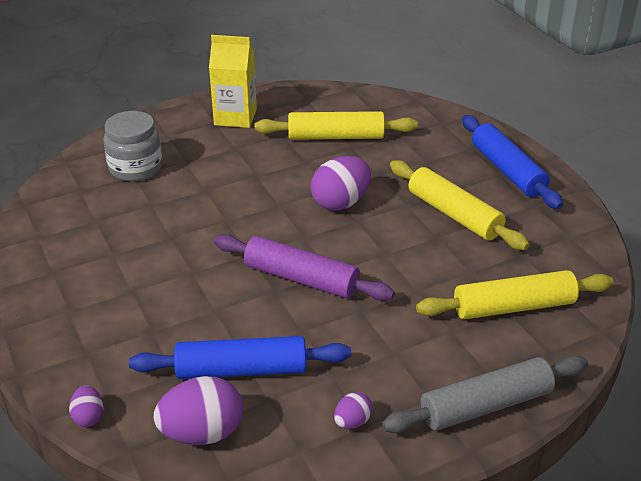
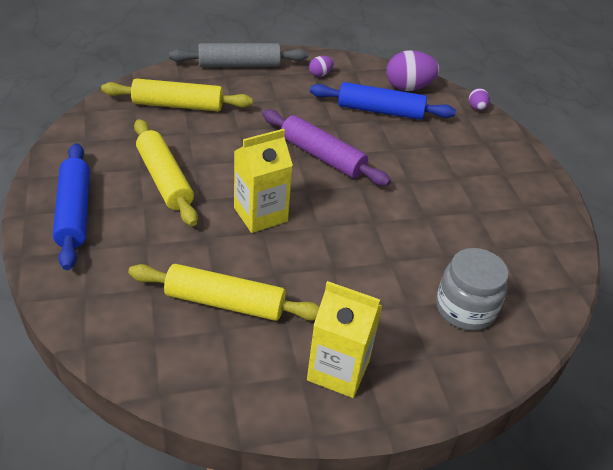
camera: 170 degrees left, 5 degrees up
purple egg [311,156,371,211] -> yellow carton [234,129,293,233]

